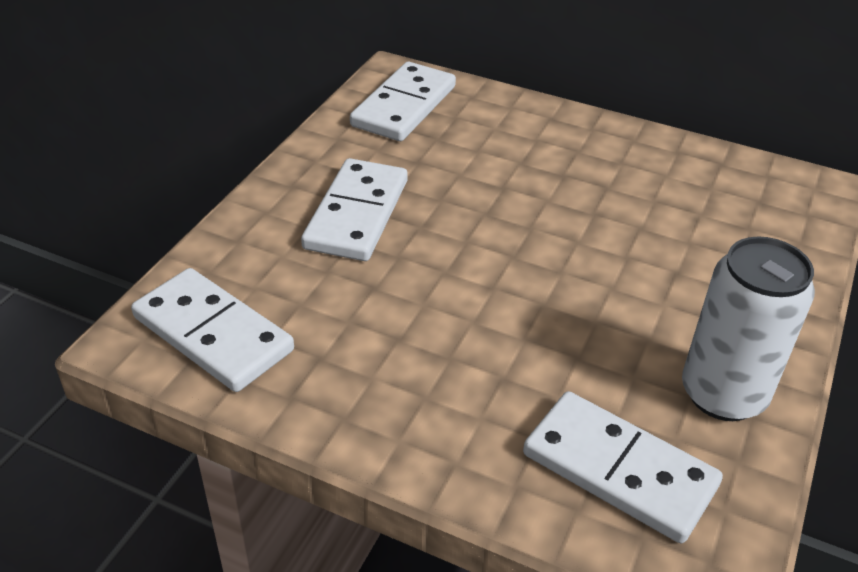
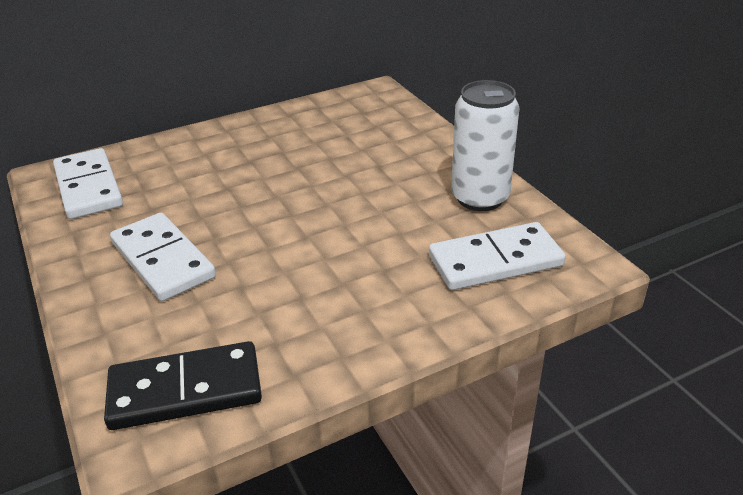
camera: 50 degrees left, 5 degrees down
white domino [131,268,294,392] -> black domino [104,341,262,430]

